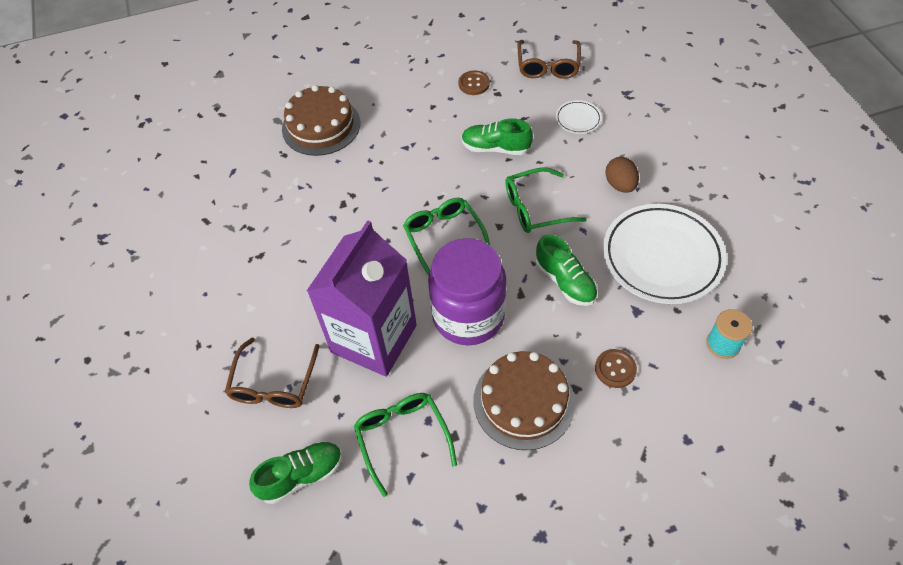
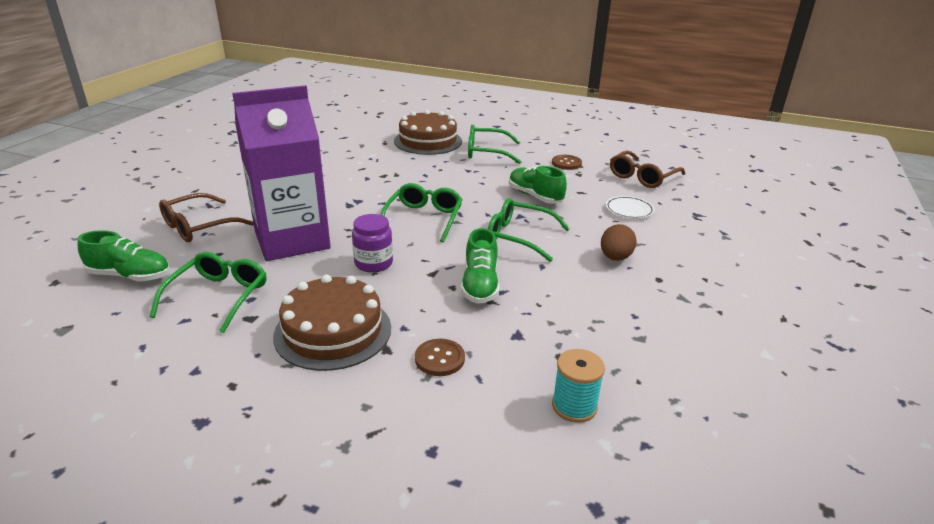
camera: 35 degrees right, 25 degrees down
purple jar [428,238,506,345] -> purple jar [352,214,393,273], size x0.51
white plate [603,204,727,304] -> none
none -> green glasses [468,125,521,164]

